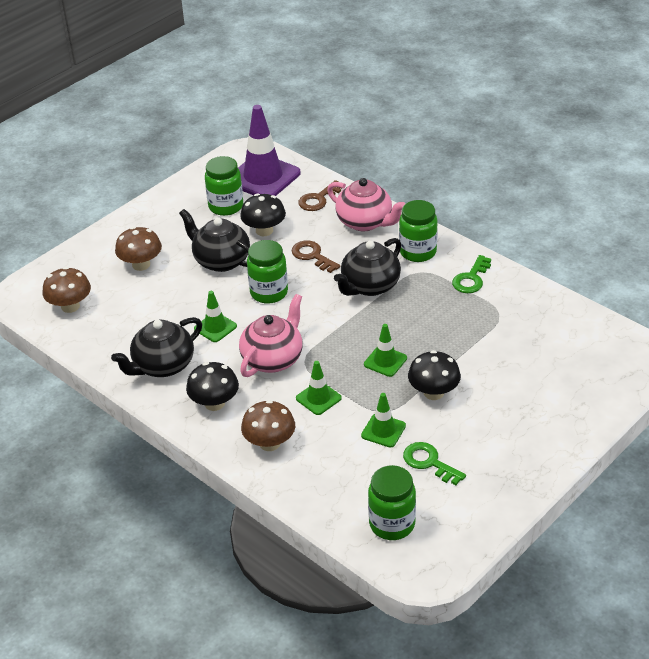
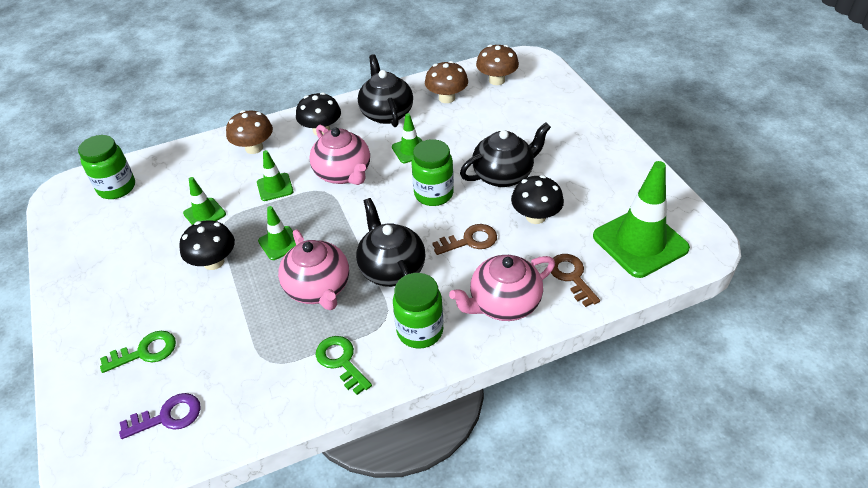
camera: 115 degrees right, 5 degrees up
brown mushroom [115,227,162,271] -> brown mushroom moved to [425,61,468,103]
green jar [205,156,243,216] -> none
purple traffic cone [238,105,301,196] -> green traffic cone [593,161,690,278]
green key [403,442,466,485] -> green key moved to [100,331,176,373]
none -> purple key [119,393,201,439]
none -> pink teapot [278,229,349,310]

